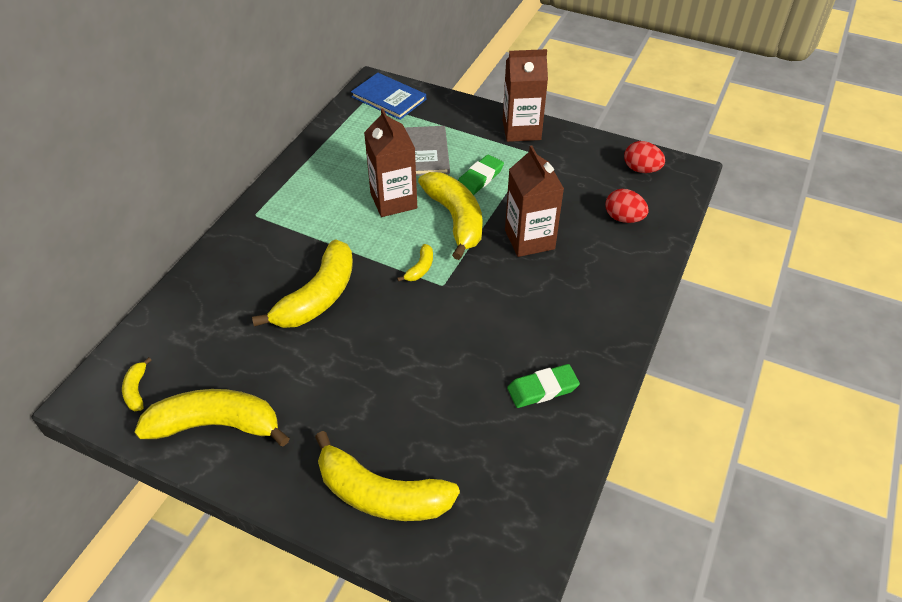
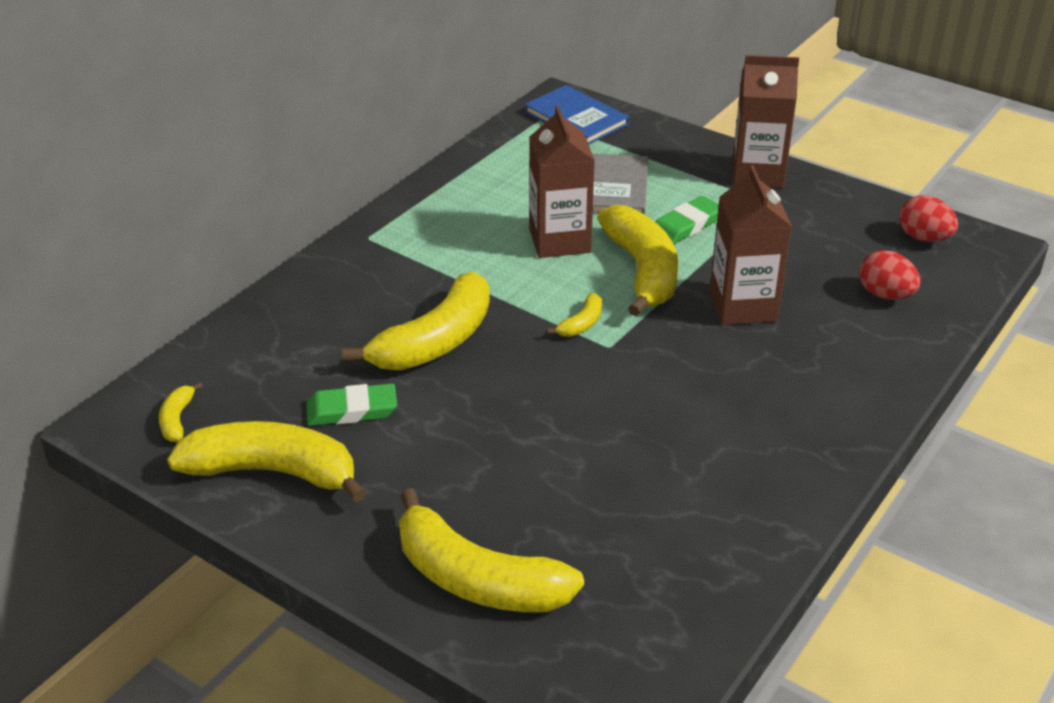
camera: 10 degrees right, 10 degrees down
green eraser [507,364,580,408] -> green eraser moved to [306,383,397,426]

